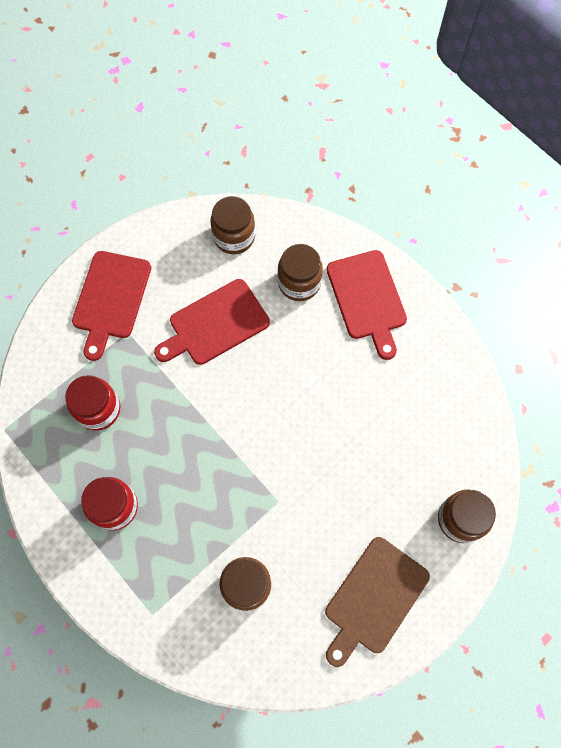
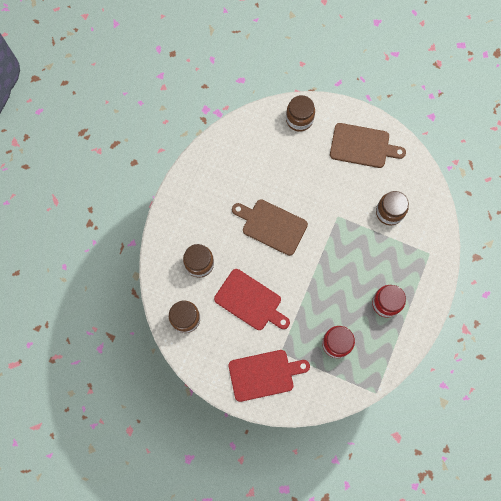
camera: 115 degrees left, 5 degrees up
red cutting board [326,250,407,360] -> none
none -> brown cutting board [232,199,308,256]

